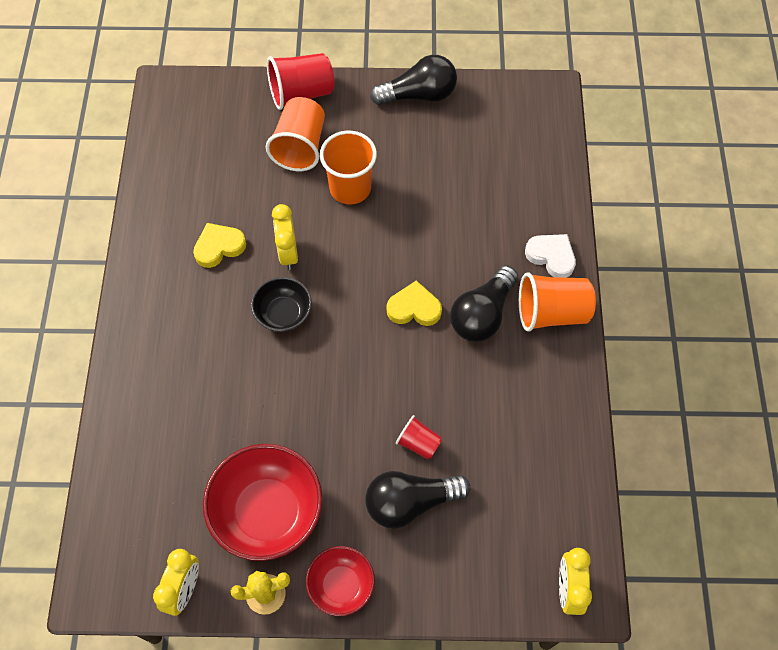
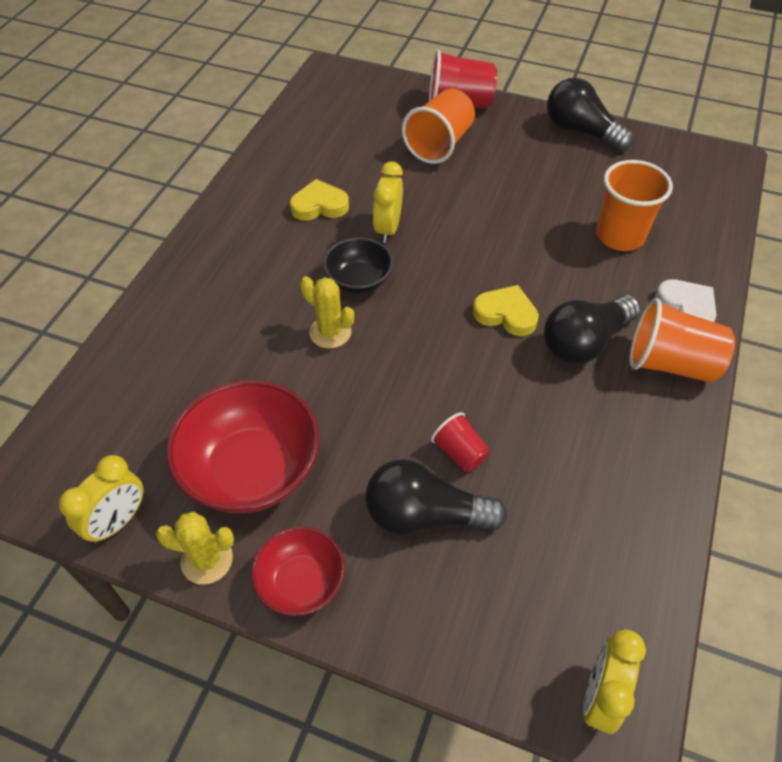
camera: 20 degrees right, 10 degrees down
orange cup [320,131,377,204] -> orange cup moved to [596,160,673,251]
black light bulb [370,55,457,105] -> black light bulb turned 150 degrees counterclockwise [547,78,634,151]
none -> yellow cactus [300,276,354,348]

